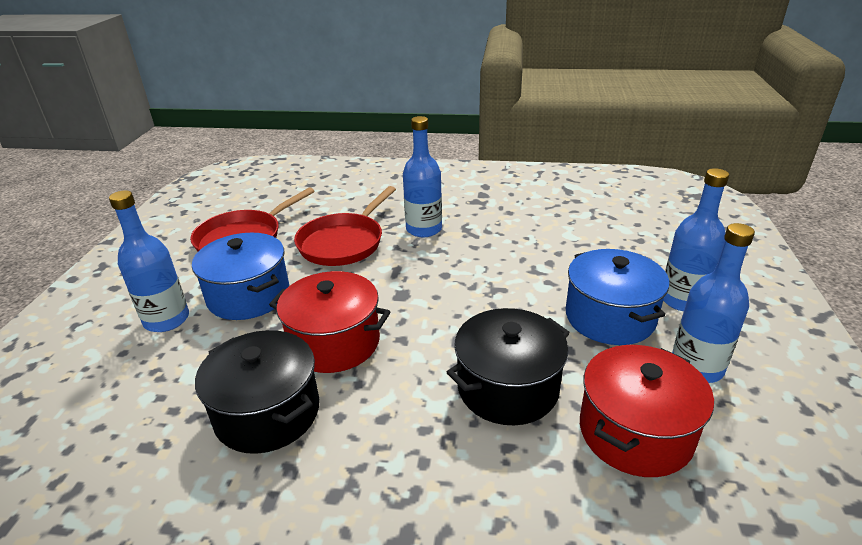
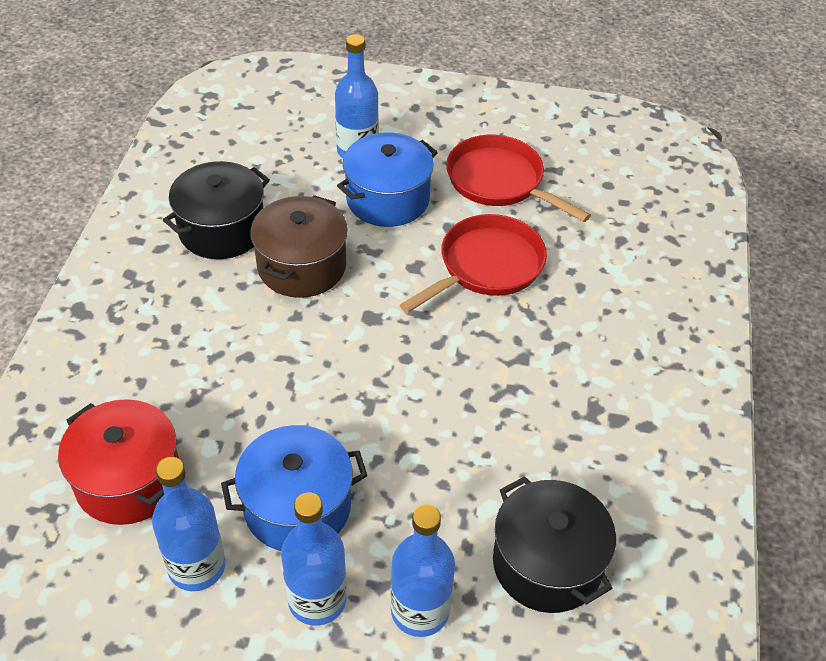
camera: 90 degrees right, 15 degrees up
red pot [269,271,390,373] -> brown pot [250,195,348,298]
red pan [294,186,396,266] -> red pan turned 105 degrees clockwise [400,214,547,313]
blue bottle [403,116,442,237] -> blue bottle moved to [390,504,455,637]
black pot [447,308,570,425] -> black pot moved to [493,476,616,613]

